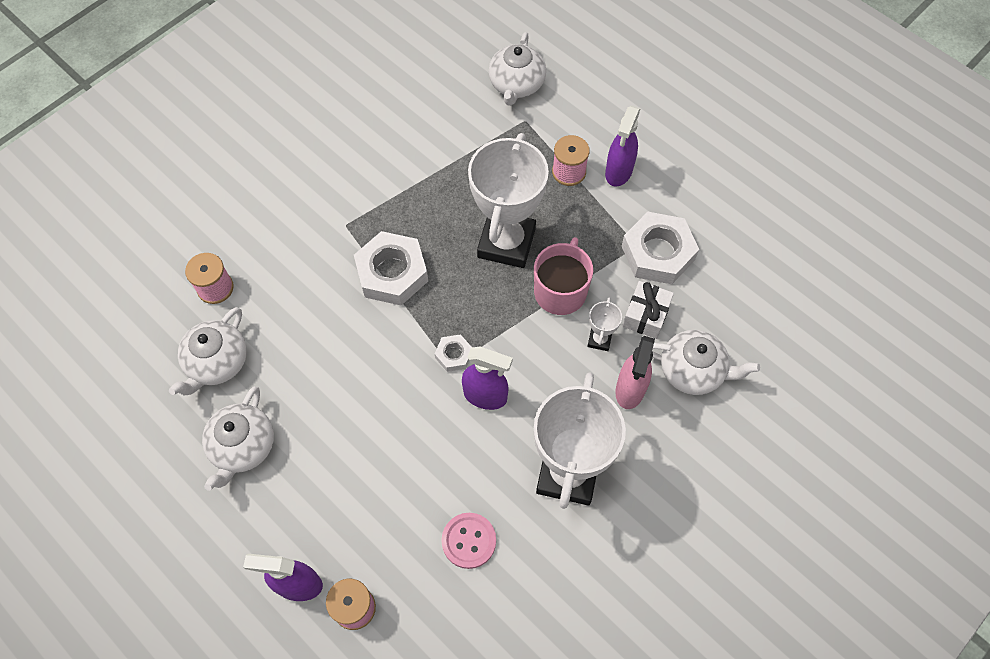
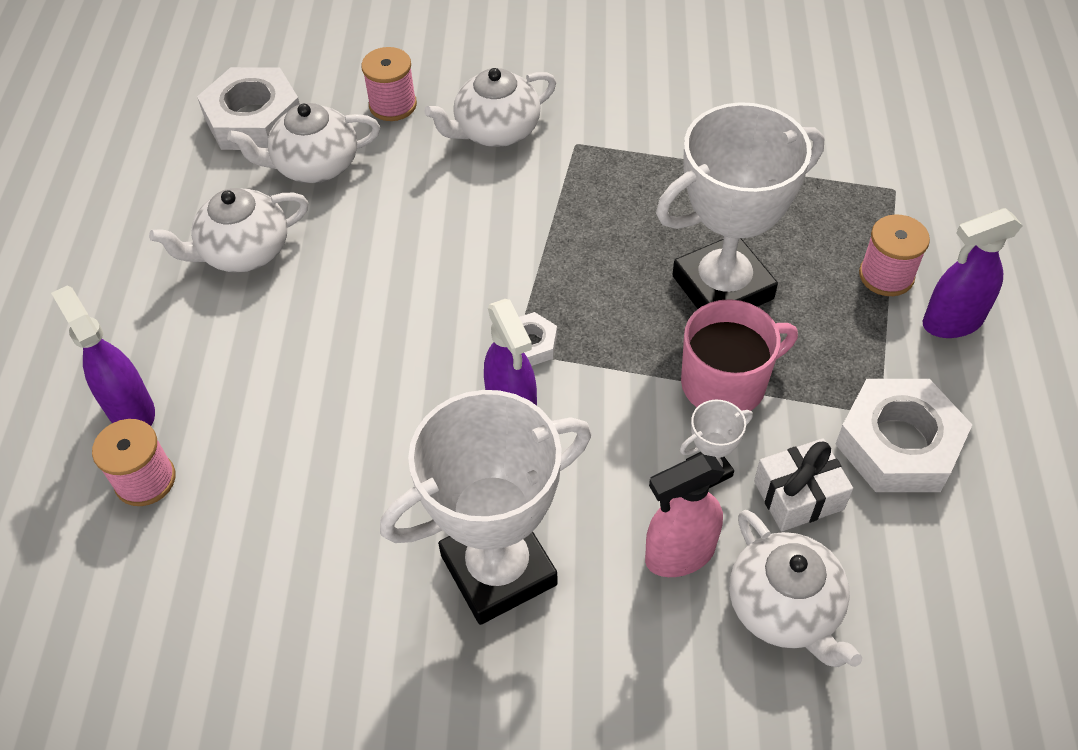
camera: 50 degrees right, 10 degrees down
white nut [354,231,428,305] -> white nut moved to [197,67,300,150]
pink button [441,513,496,569] -> none
white teapot [489,32,546,106] -> white teapot moved to [425,68,556,147]

